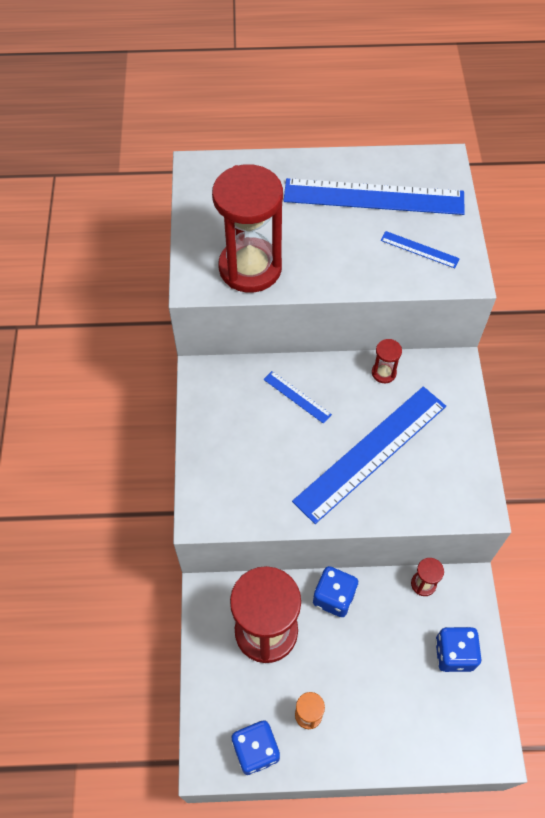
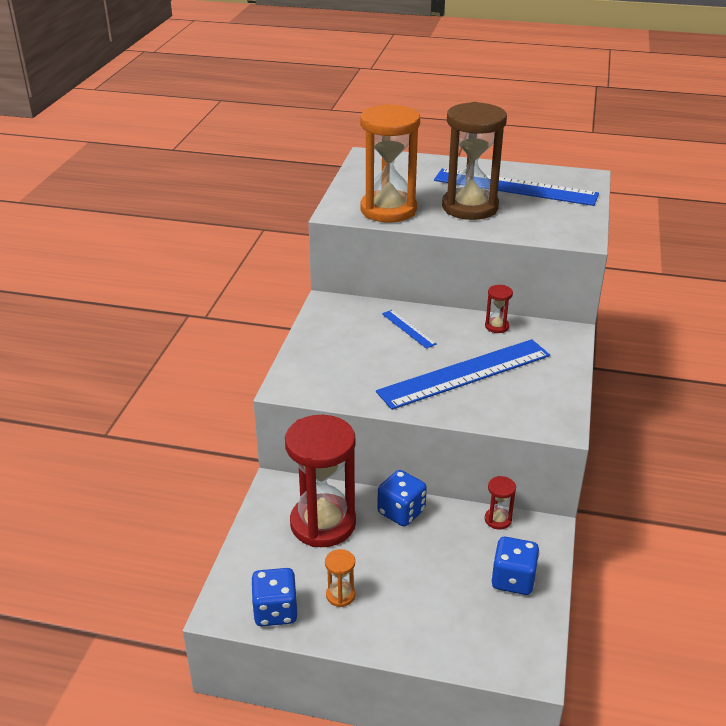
camera: 15 degrees right, 25 degrees down
red hourglass [212,164,283,293] -> orange hourglass [360,104,420,222]
blue ruler [380,231,460,268] -> none
none -> brown hourglass [442,102,507,220]

